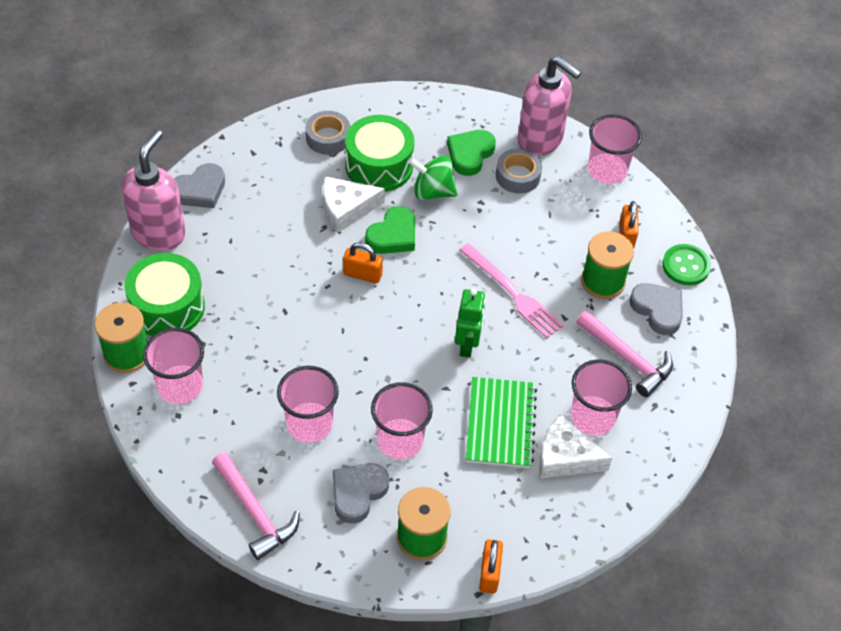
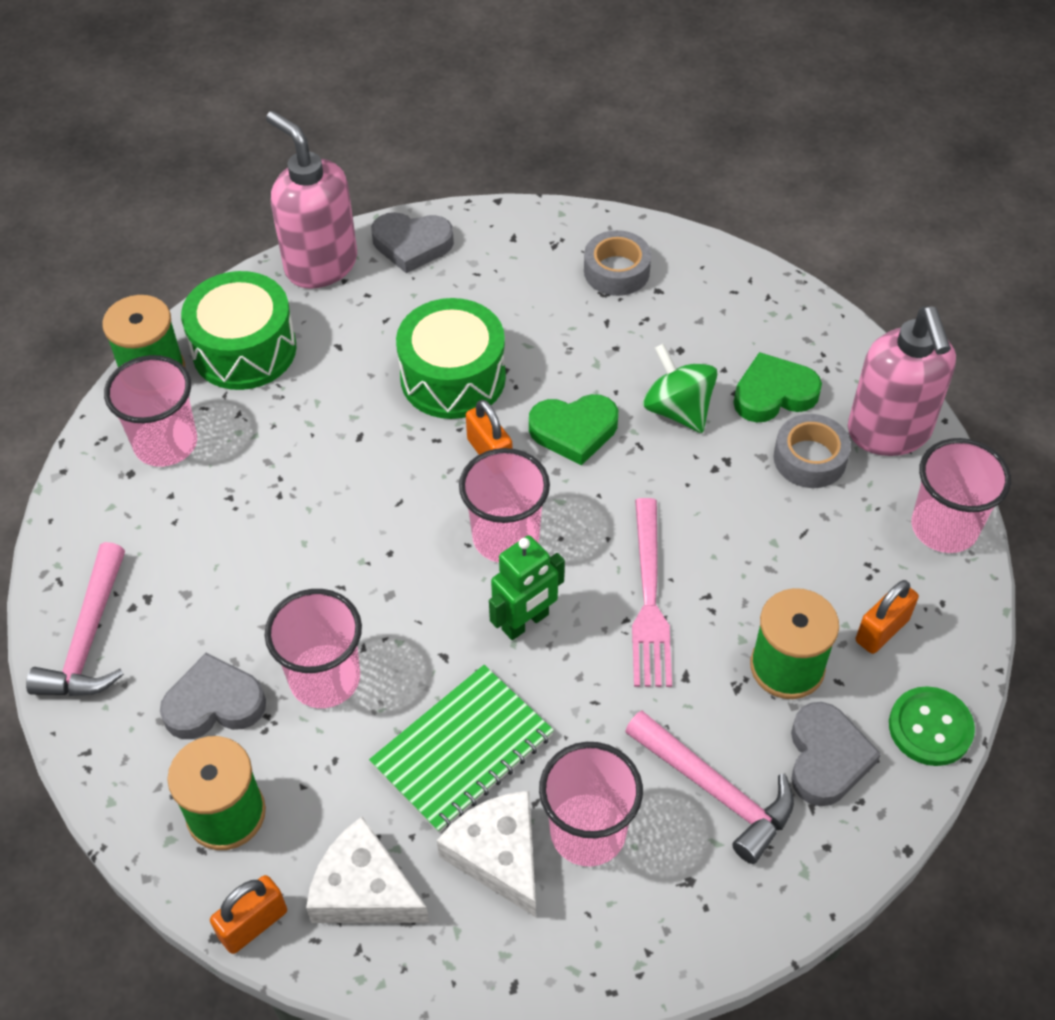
camera: 45 degrees right, 0 degrees up
pink soap dispenser [121,130,185,251] -> pink soap dispenser turned 105 degrees counterclockwise [266,111,357,289]
pink cup [277,366,339,443] -> pink cup moved to [459,448,550,563]
white cheese [323,176,385,233] -> white cheese moved to [306,816,429,923]
green drum [345,115,414,192] -> green drum moved to [396,298,506,419]
pink hammer [576,310,673,397] -> pink hammer turned 45 degrees counterclockwise [625,711,794,864]

